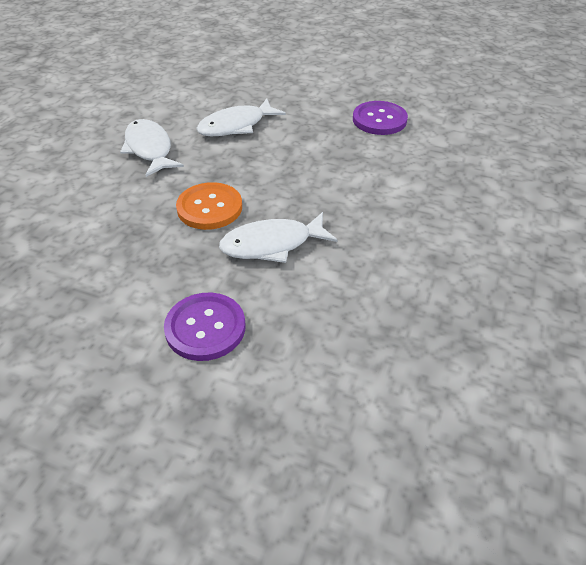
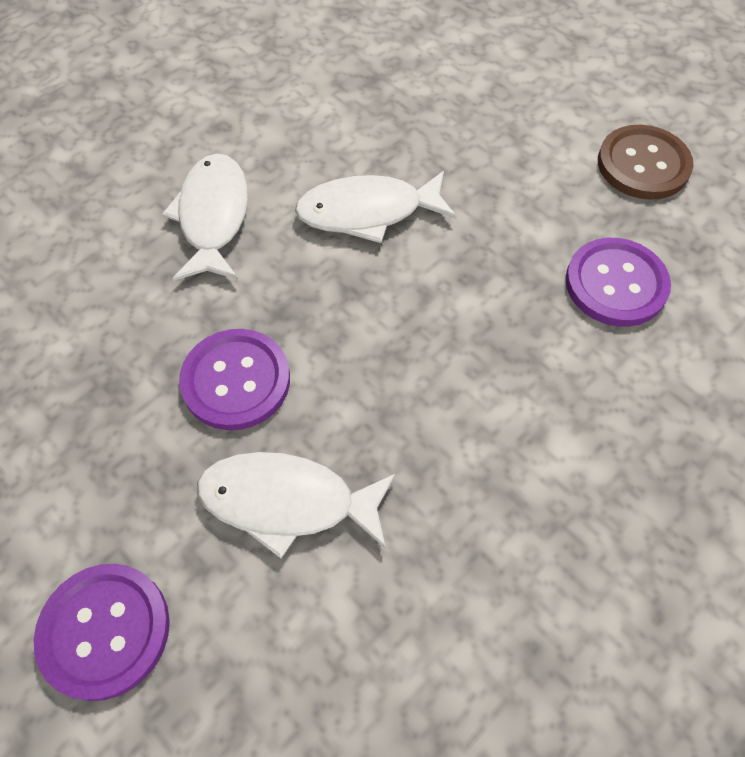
camera: 25 degrees right, 15 degrees up
orange button [176,182,242,230] -> purple button [179,329,290,430]
none -> brown button [598,125,694,200]

